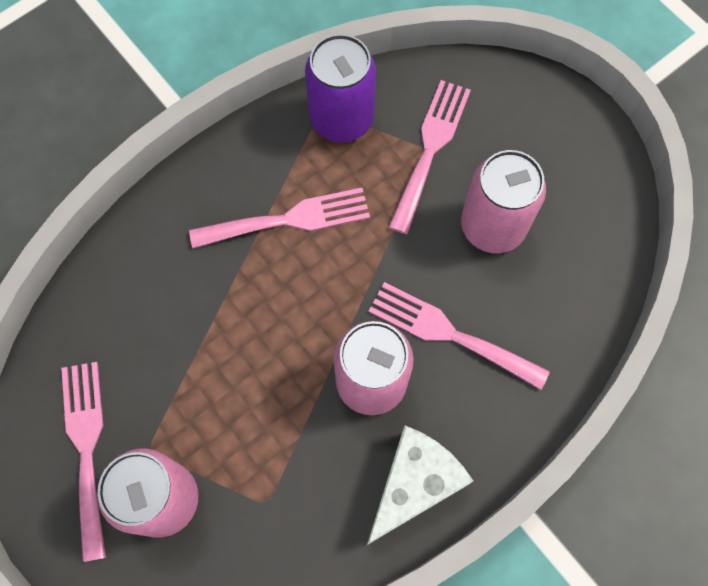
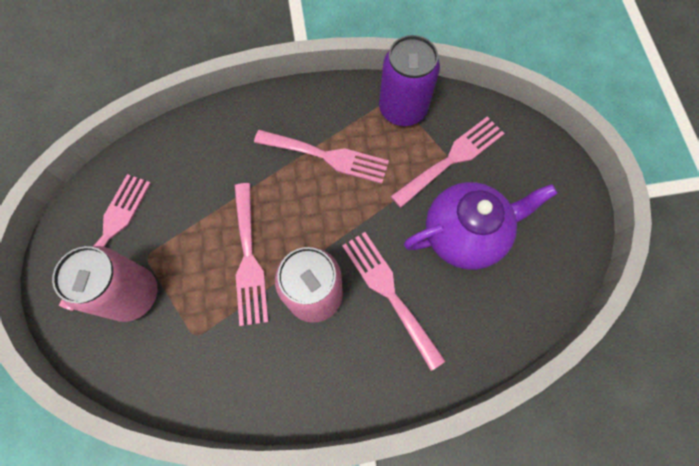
camera: 30 degrees right, 0 degrees up
white cheese [367,426,473,545] -> none
pink can [461,150,546,253] -> purple teapot [404,182,557,270]
none -> pink fork [234,183,268,326]

